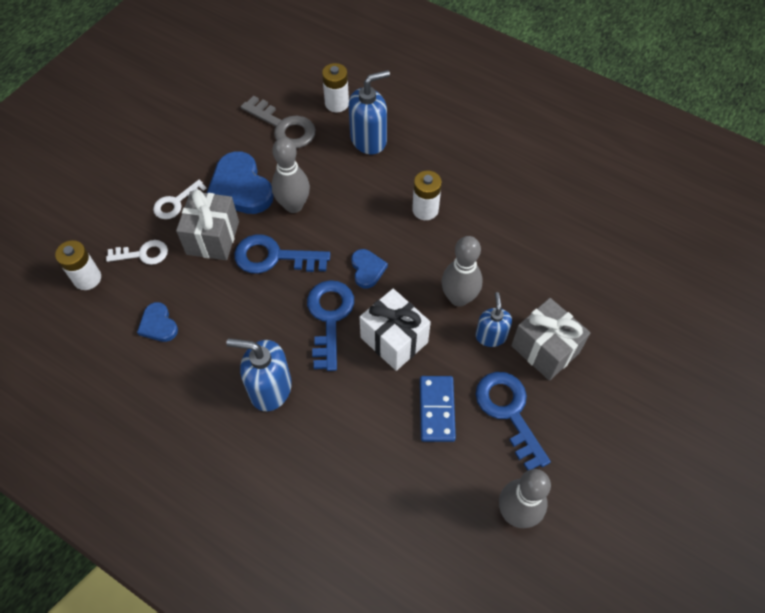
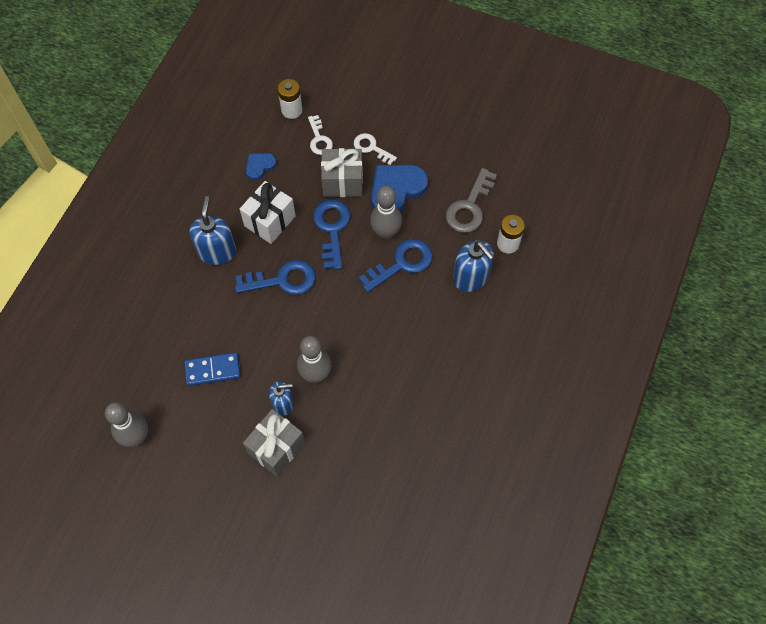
camera: 80 degrees right, 5 degrees up
blue heart [351,249,388,288] -> none
white gift [359,289,431,371] -> white gift moved to [240,181,296,244]
white battery [412,171,442,220] -> none
blue key [476,372,551,471] -> blue key moved to [359,239,433,292]

